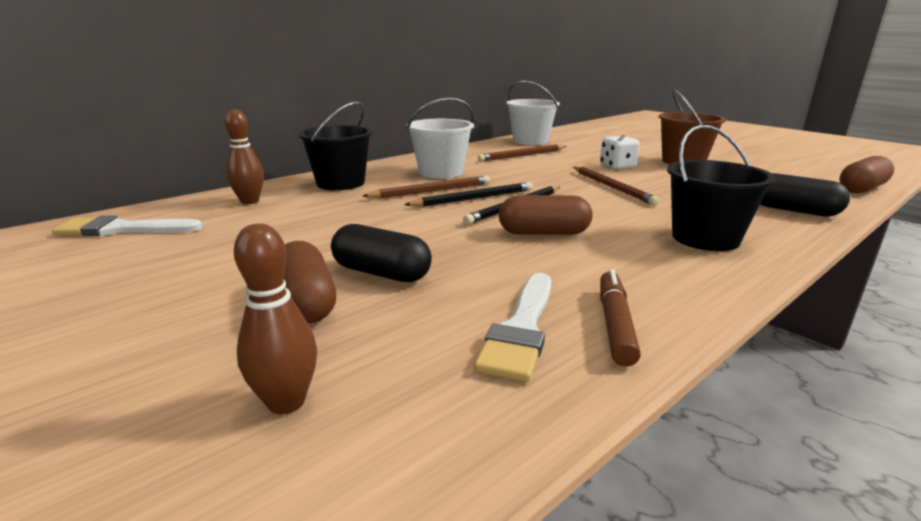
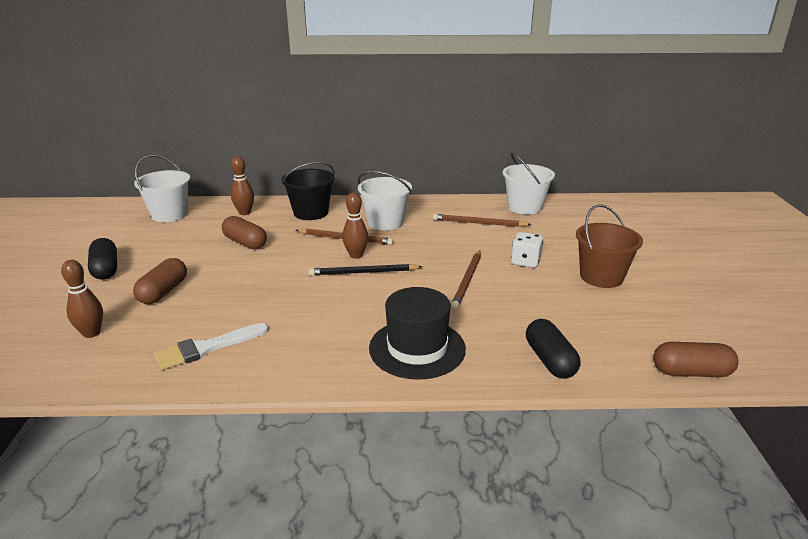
camera: 40 degrees right, 5 degrees up
white brush [52,215,203,236] -> white bucket [134,155,190,222]
black capsule [331,224,432,282] -> black capsule moved to [88,238,117,280]
black pencil [404,182,533,207] -> brown bowling pin [342,192,368,259]
brown capsule [499,195,593,235] -> brown capsule moved to [222,216,267,249]
brown marker [600,269,641,367] -> none
black bucket [667,125,776,251] -> black hat [369,287,466,380]

